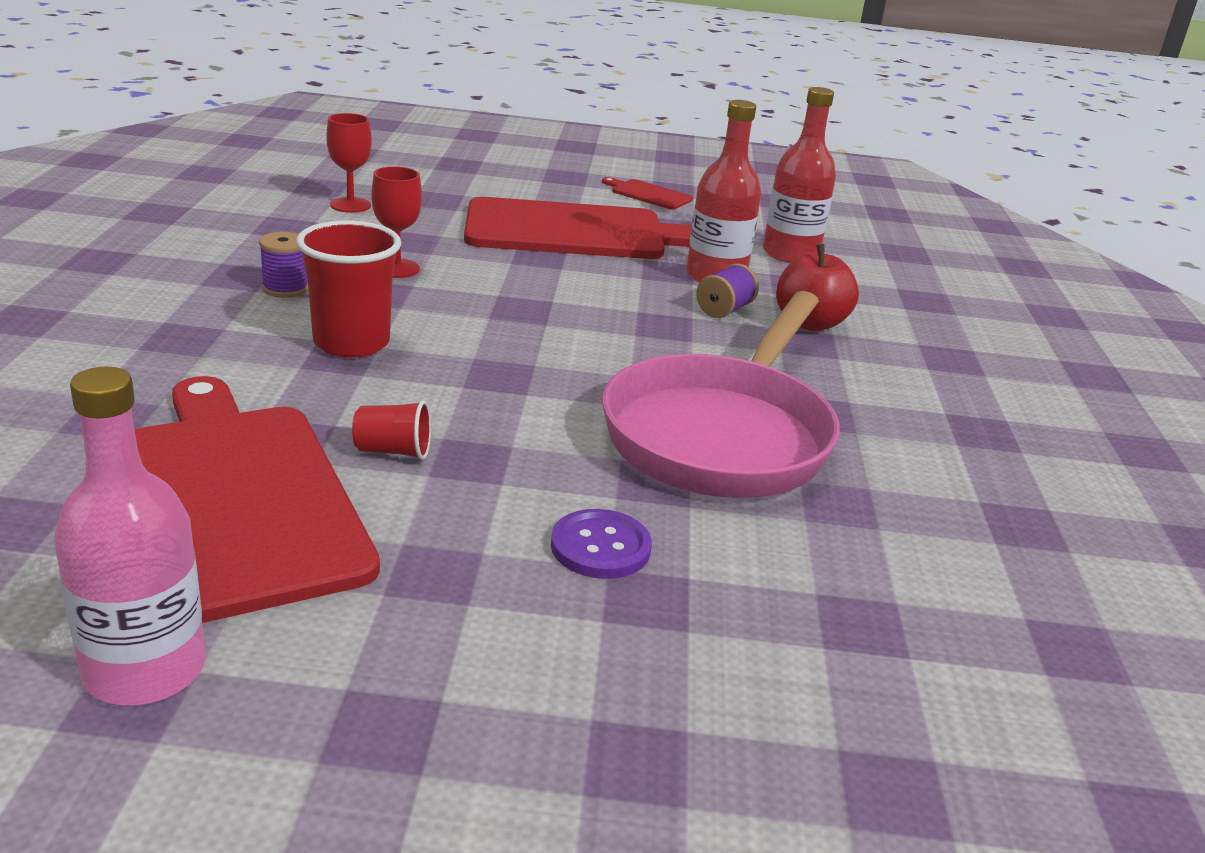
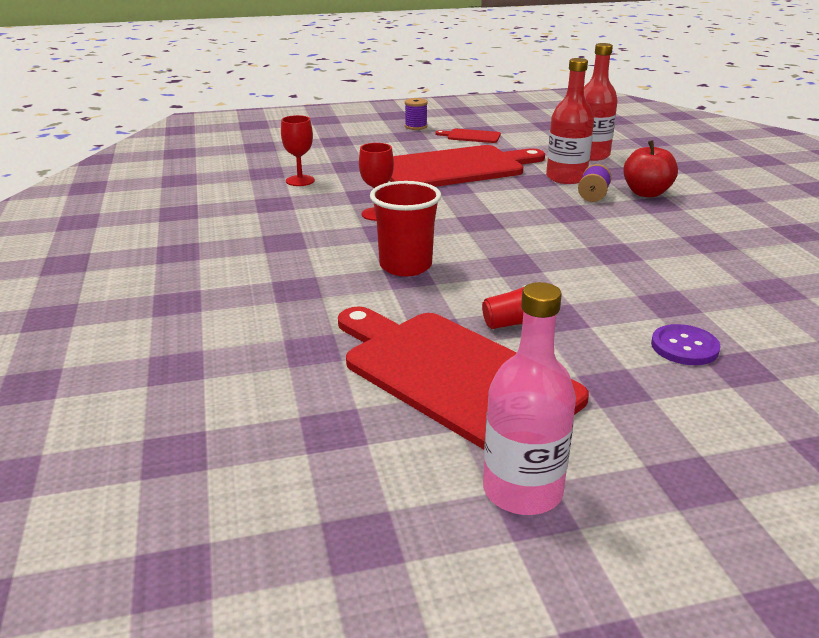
camera: 15 degrees left, 0 degrees up
purple spool [259,232,308,298] -> purple spool moved to [405,98,428,130]
pink pan [602,291,840,498] -> none

